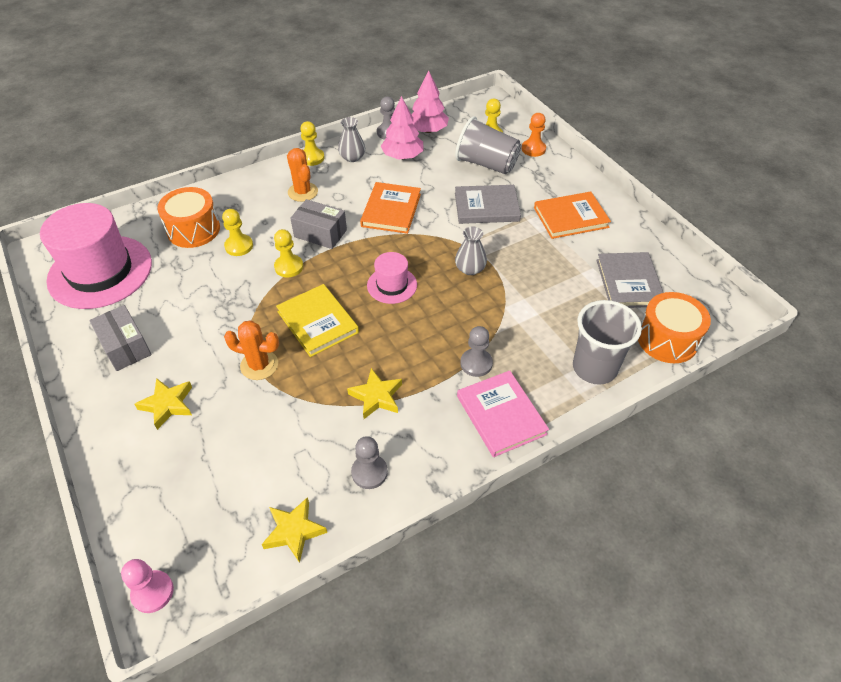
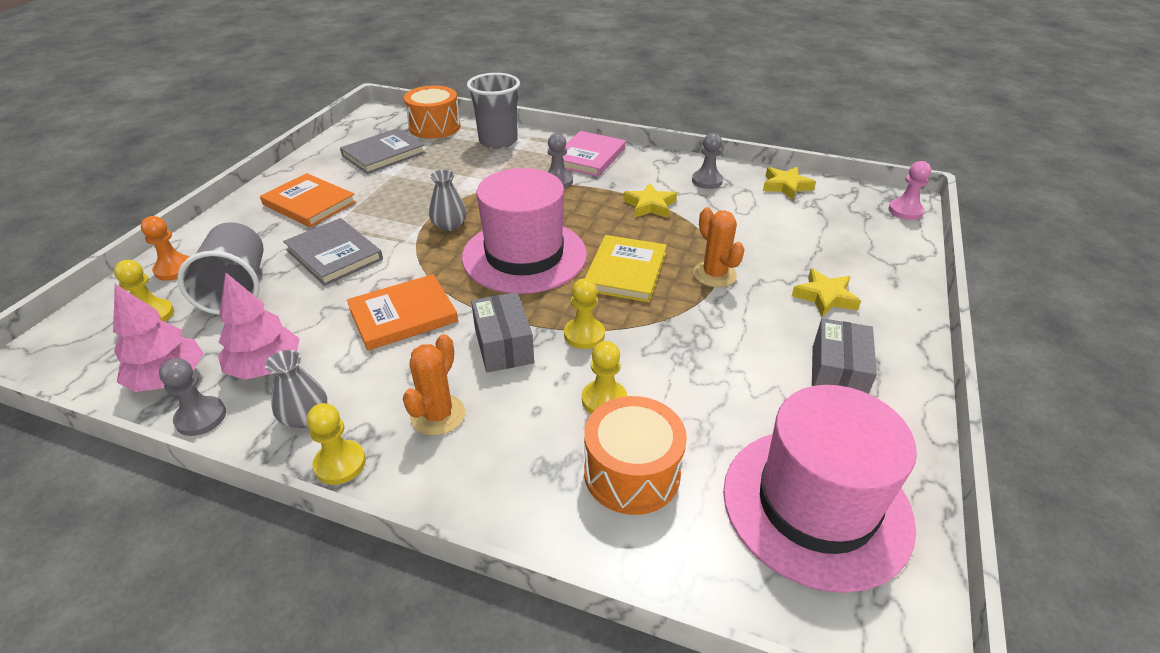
camera: 130 degrees left, 10 degrees down
pink hat [367,252,417,304] -> pink hat [462,168,587,294], size x2.04

